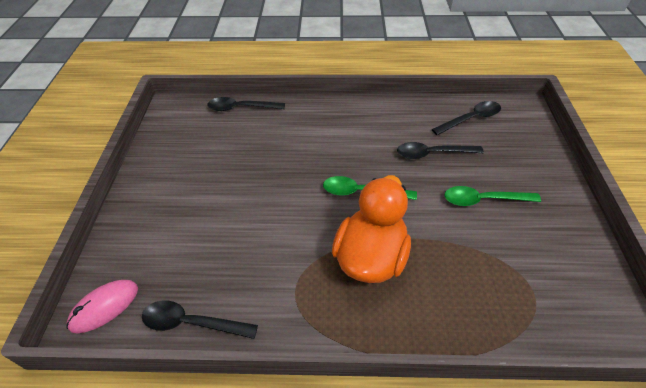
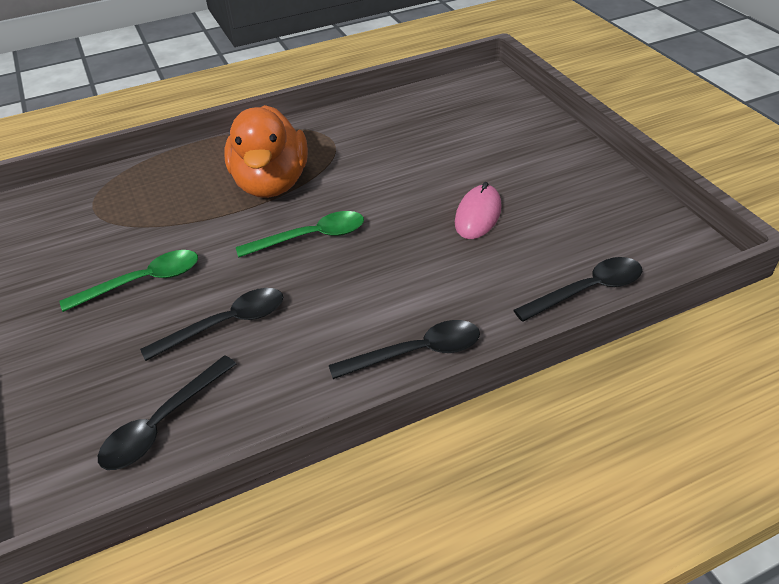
camera: 155 degrees right, 5 degrees down
pink mouse [67,280,138,333] -> pink mouse moved to [455,182,502,239]
black spoon [142,300,258,339] -> black spoon moved to [329,320,480,379]

